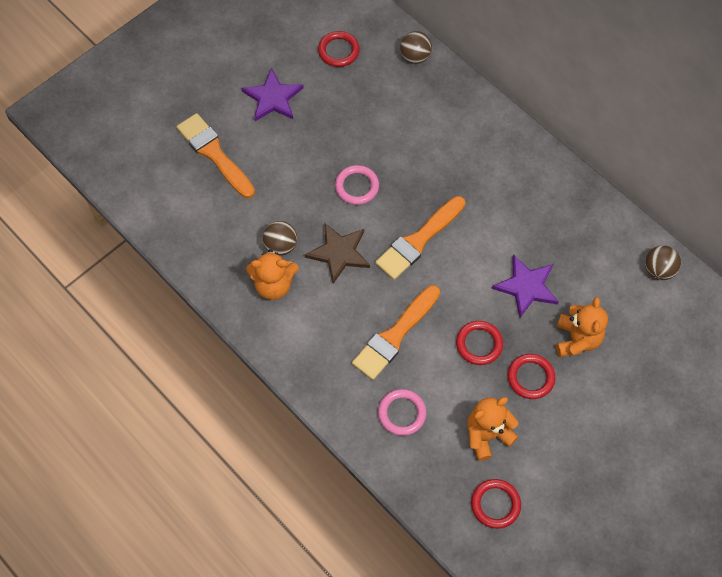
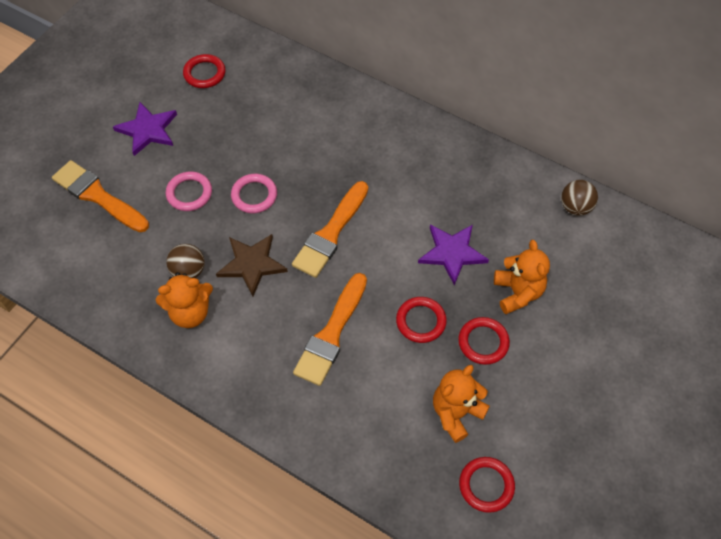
camera: 15 degrees left, 5 degrees down
pink ring [378,389,426,436] -> pink ring moved to [165,171,212,211]
brown ball [400,31,432,64] -> none

